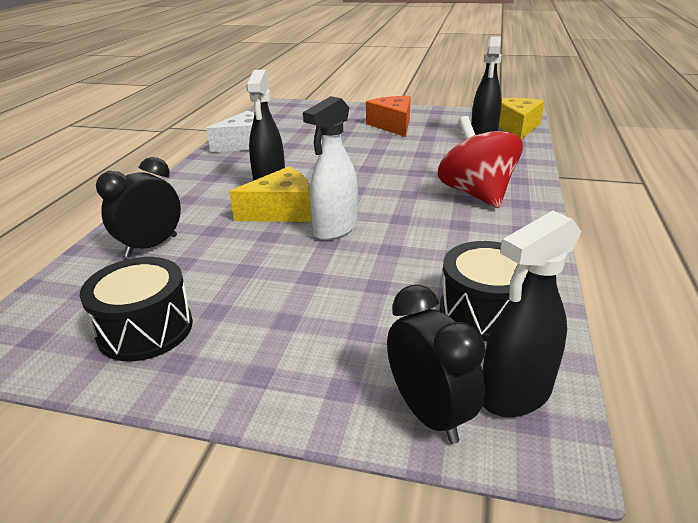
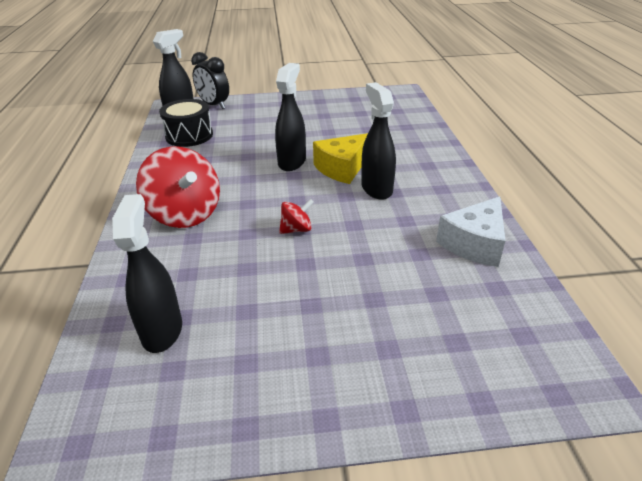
camera: 160 degrees right, 5 degrees up
black drum [80,257,193,361] -> none
black clock [96,157,181,257] -> none
white spray bottle [303,96,358,240] -> black spray bottle [275,63,306,171]
orange cheese [366,96,411,137] -> none
yellow cheese [498,98,544,140] -> none
none -> red spinning top [279,199,314,234]

